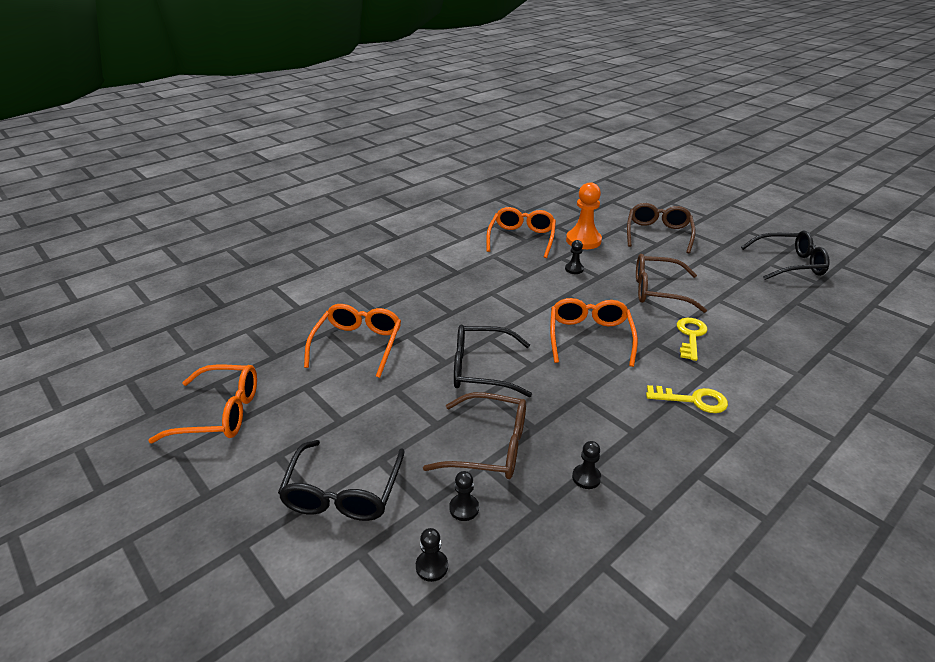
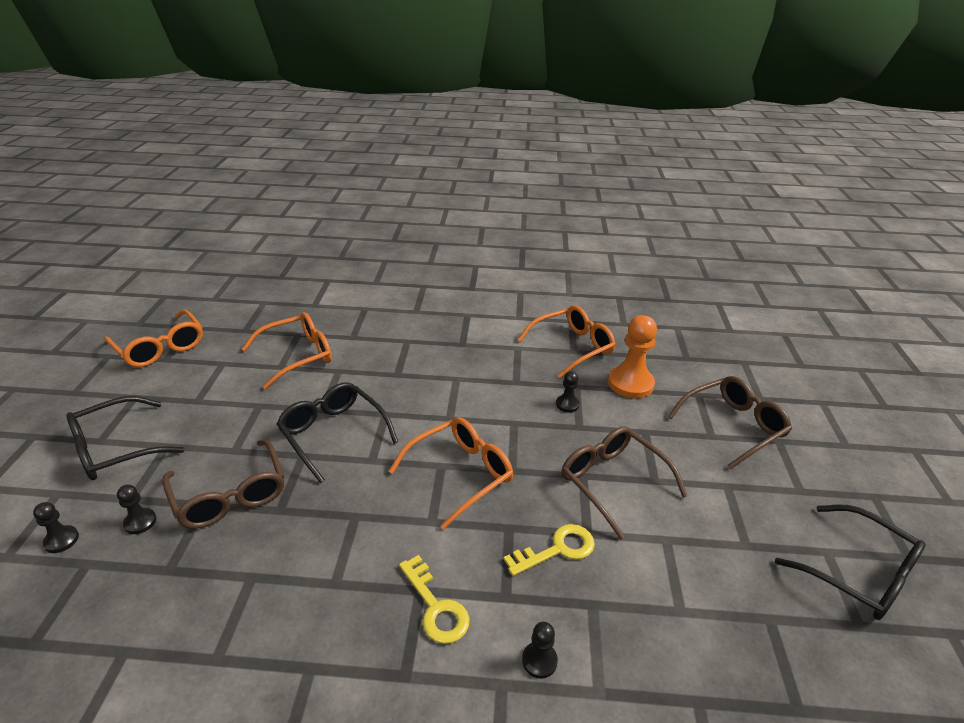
camera: 45 degrees right, 0 degrees up
black pawn [572,441,601,489] -> black pawn moved to [522,622,558,679]

